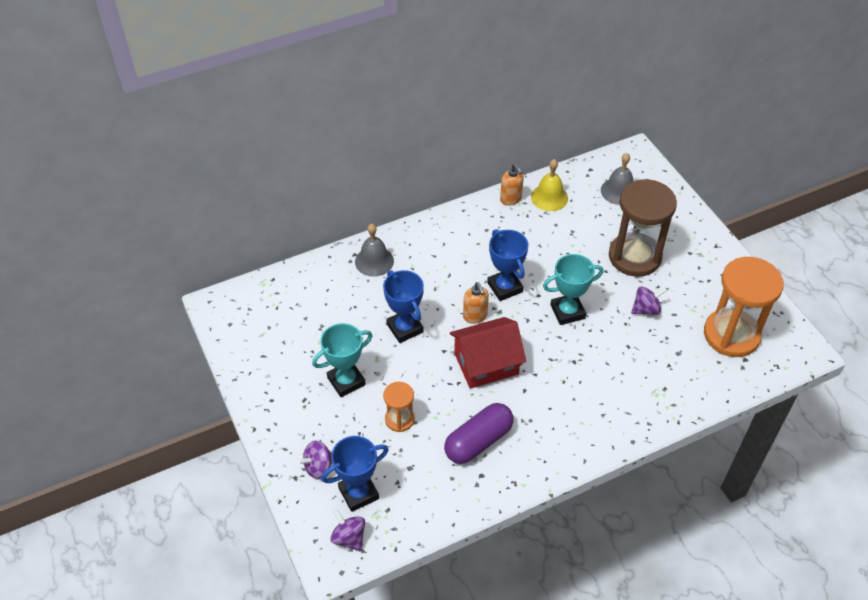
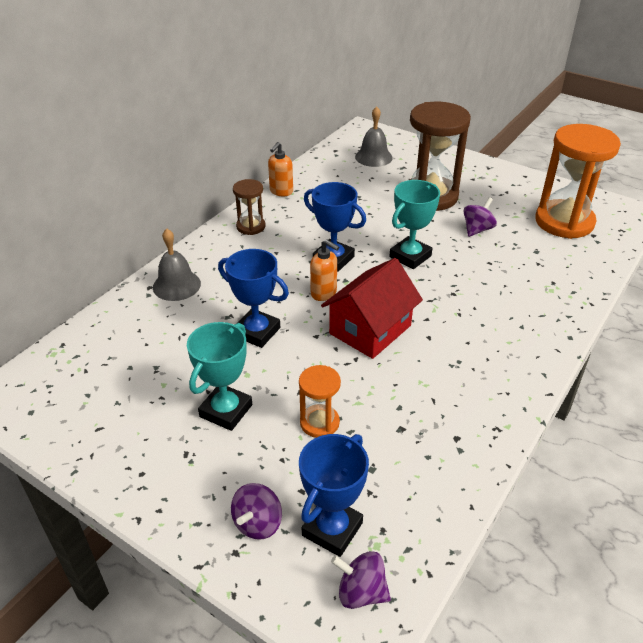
camera: 30 degrees left, 10 degrees down
purple capsule [444,403,514,464] -> none
orange soap dispenser [500,164,524,206] -> orange soap dispenser turned 90 degrees clockwise [268,142,293,196]
yellow bell [531,159,568,211] -> none
none -> brown hourglass [233,179,265,235]

